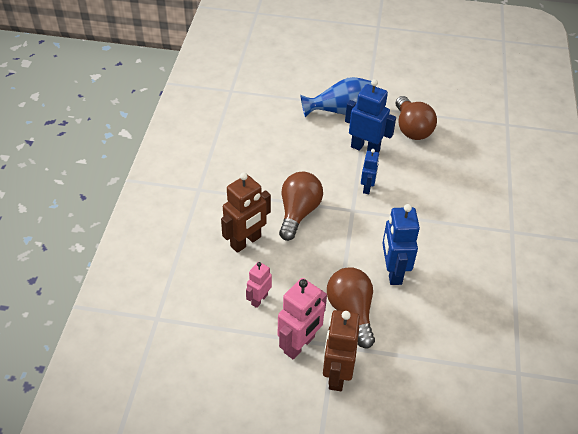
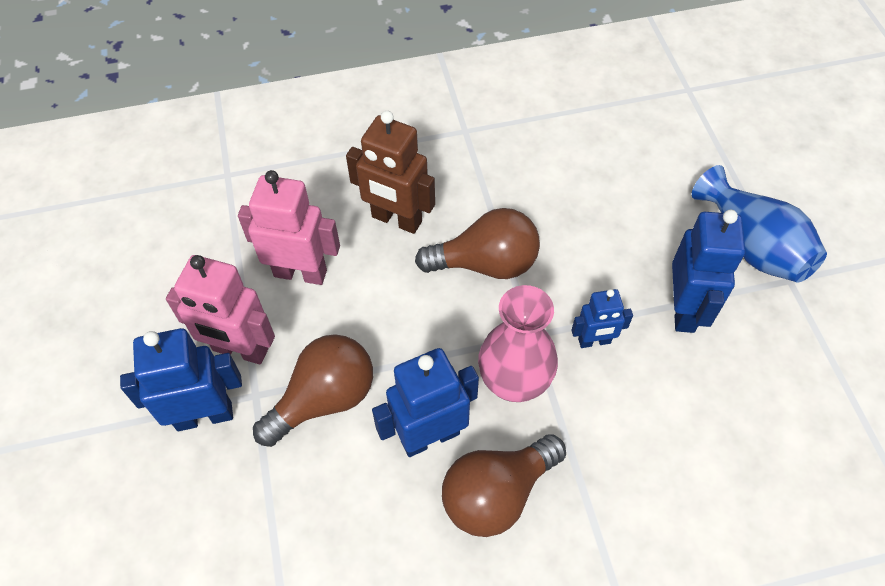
camera: 70 degrees right, 10 degrees up
pink robot [246,262,272,308] -> pink robot [238,170,340,285], size x1.71
brown robot [323,310,360,391] -> blue robot [120,328,242,431]
brown light bulb [395,96,437,140] -> brown light bulb moved to [442,434,566,537]
none -> pink vase [478,285,558,402]

